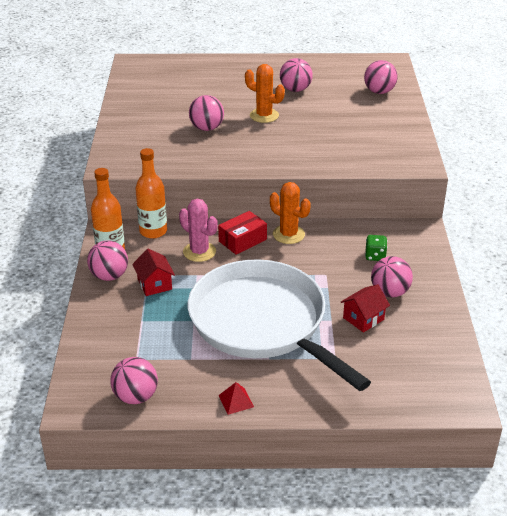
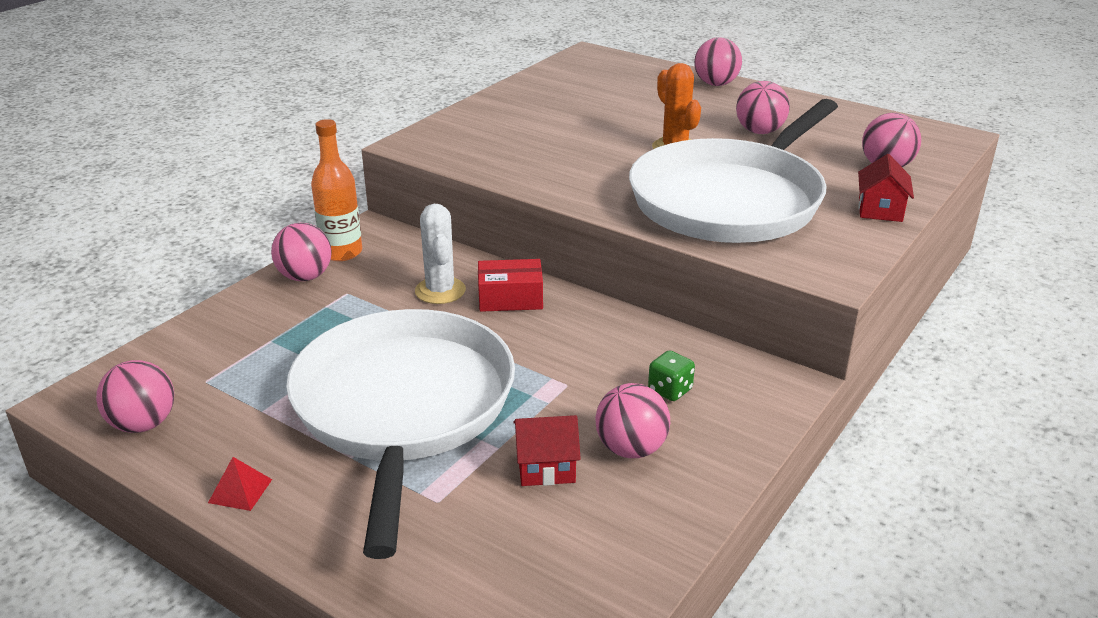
camera: 35 degrees right, 5 degrees down
red house [132,248,175,296] -> red house moved to [858,154,914,222]
orange bottle [135,148,167,239] -> none
pink cactus [179,199,218,262] -> white cactus [415,204,466,304]
pink ball [189,95,224,131] -> pink ball moved to [694,37,742,86]
orange cactus [270,182,311,244] -> none
none -> white pan [629,99,838,243]

